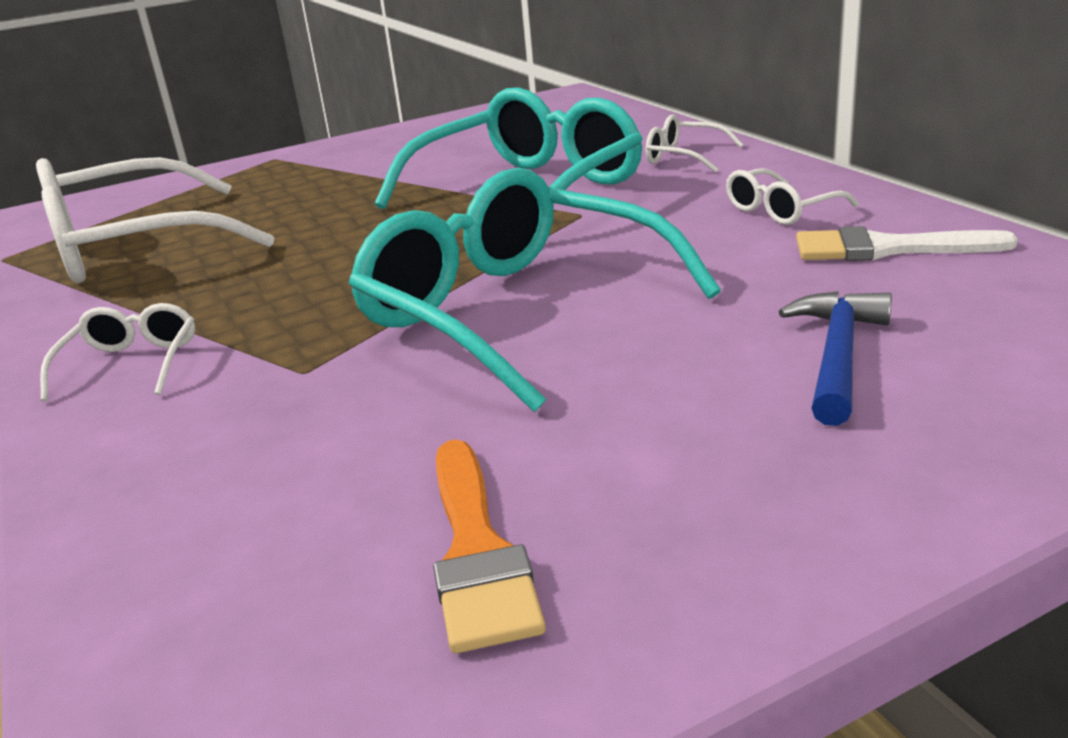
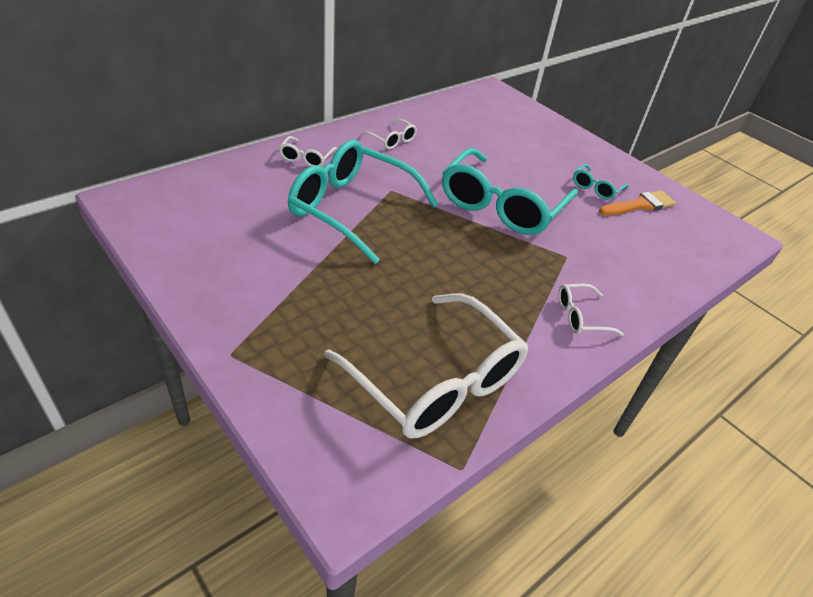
camera: 110 degrees left, 15 degrees up
blue hammer [779,291,892,426] -> none
white brush [796,226,1018,261] -> none
none -> turquoise glasses [573,164,629,200]

